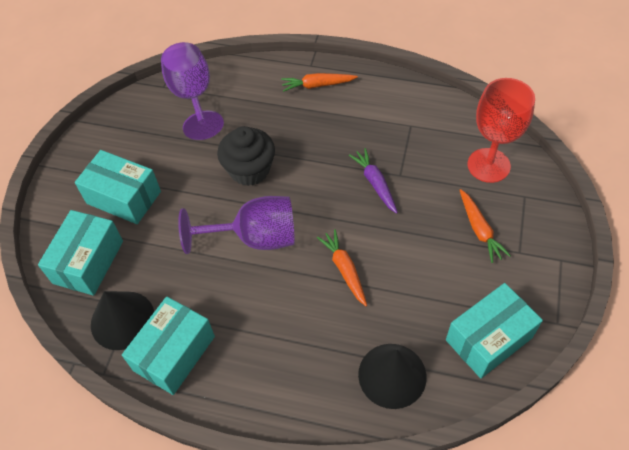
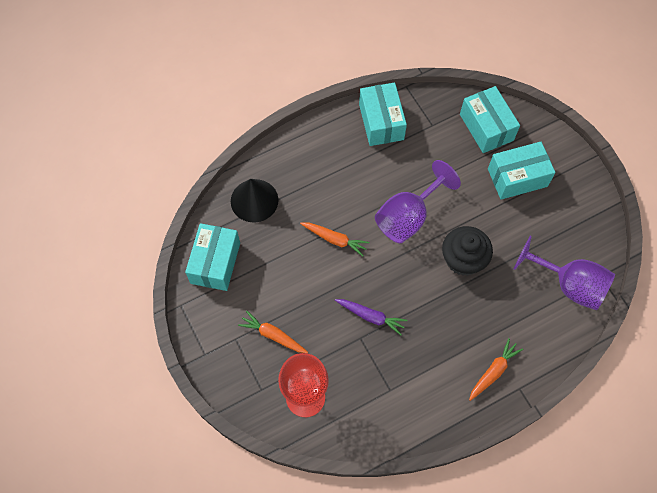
camera: 135 degrees right, 10 degrees up
black cone [91,291,154,350] -> none

